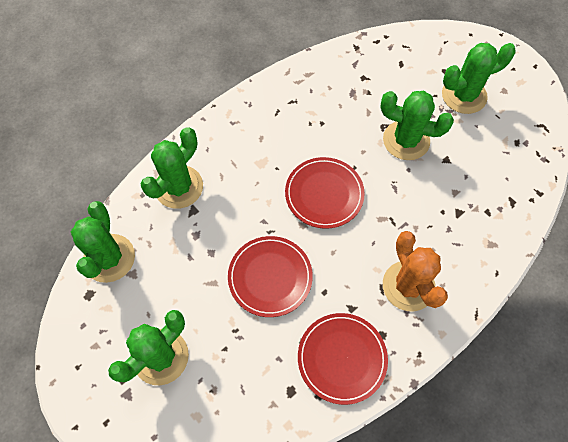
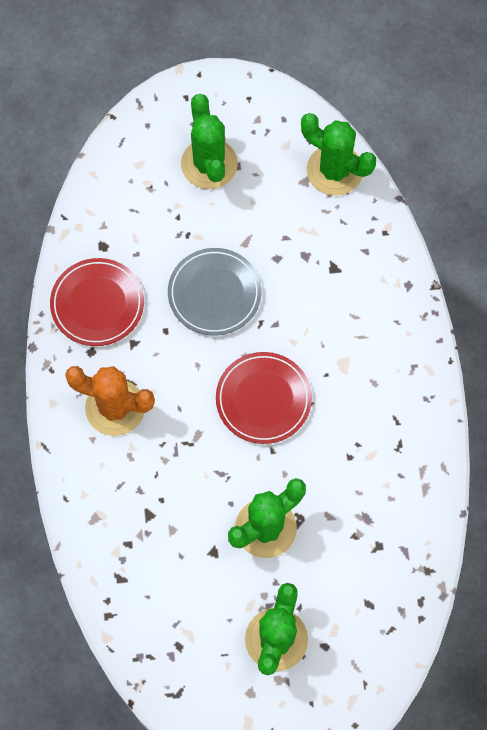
camera: 125 degrees right, 5 degrees up
green cactus [141,127,203,209] -> none
red plate [228,236,313,317] -> grey plate [168,248,261,335]

